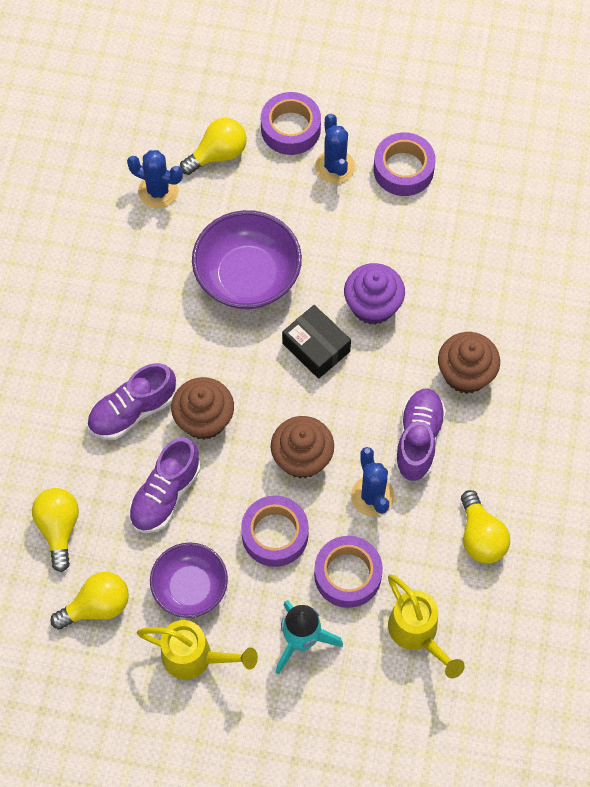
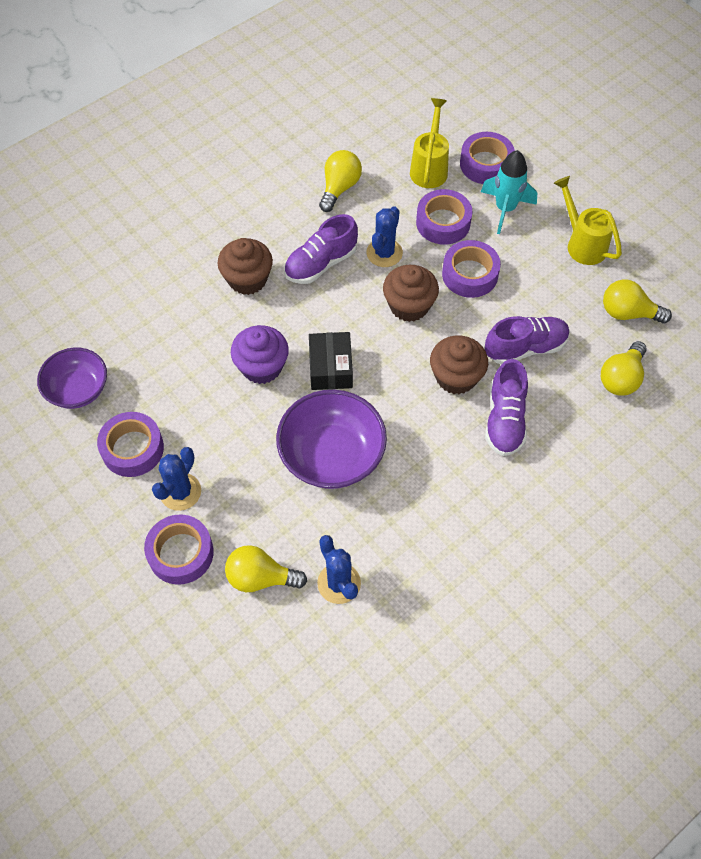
camera: 140 degrees left, 5 degrees down
purple shoe [87,363,176,440] -> purple shoe turned 90 degrees clockwise [485,359,528,456]
purple bowl [150,542,228,618] -> purple bowl moved to [37,347,107,409]
none -> purple tape [460,132,515,184]

